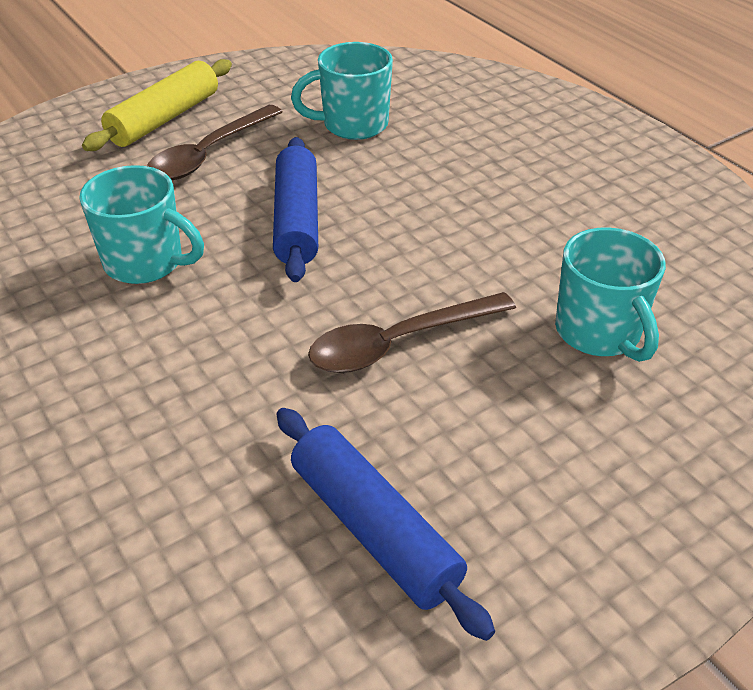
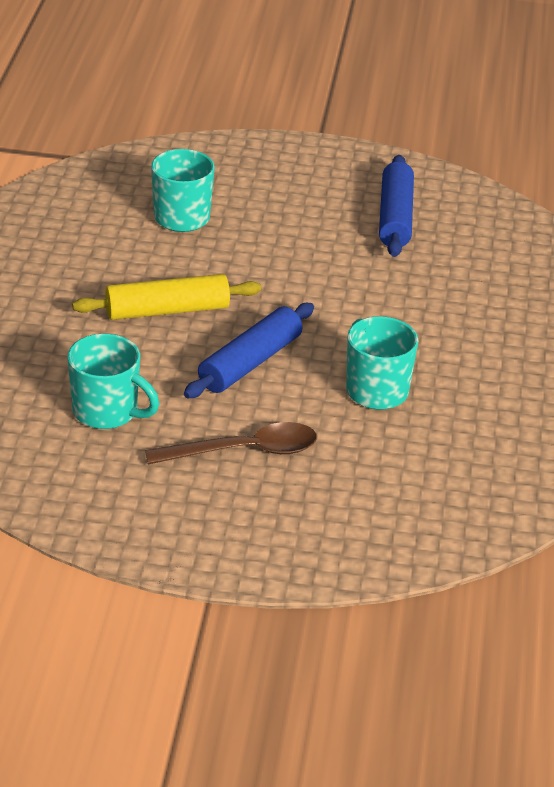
camera: 140 degrees left, 5 degrees down
yellow rolling pin [82,59,232,151] -> yellow rolling pin moved to [72,274,261,320]
brown spoon [308,292,516,373] -> none

